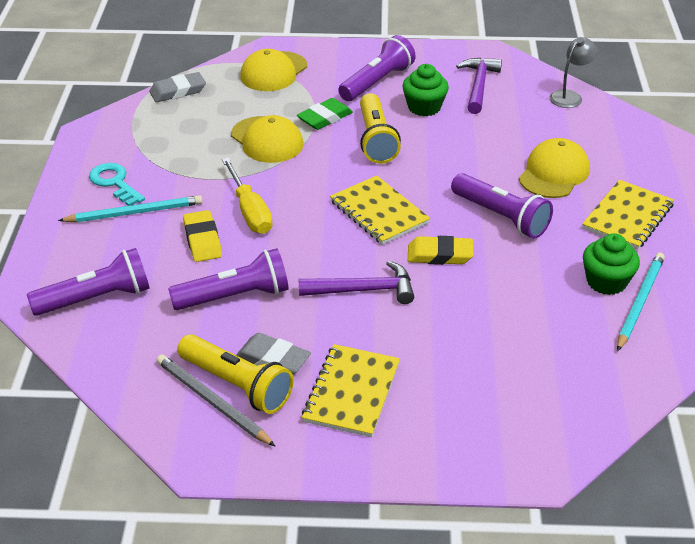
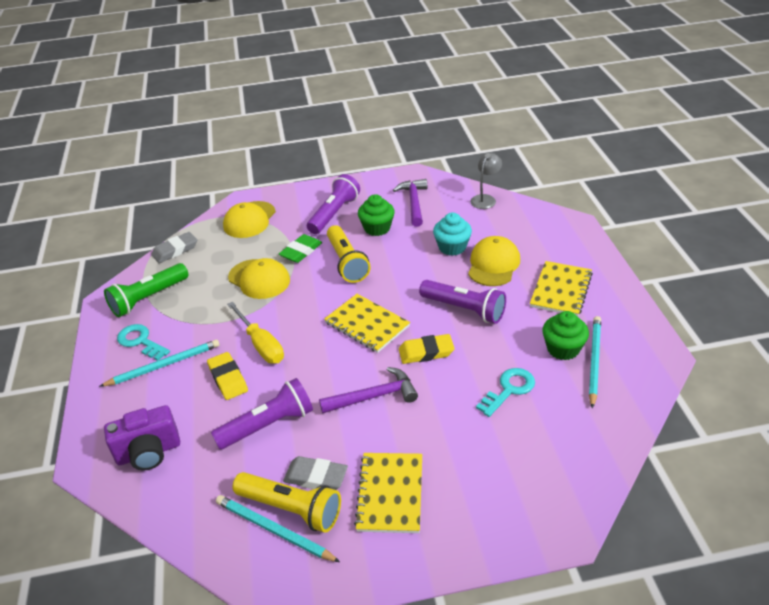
camera: 10 degrees left, 0 degrees up
purple flashlight [27,248,150,316] -> purple camera [104,405,180,470]
grey pencil [156,354,275,446] -> turquoise pencil [216,495,340,562]
none -> green flashlight [104,263,189,317]
none -> turquoise cupcake [433,213,472,256]
none -> turquoise key [476,368,535,417]

